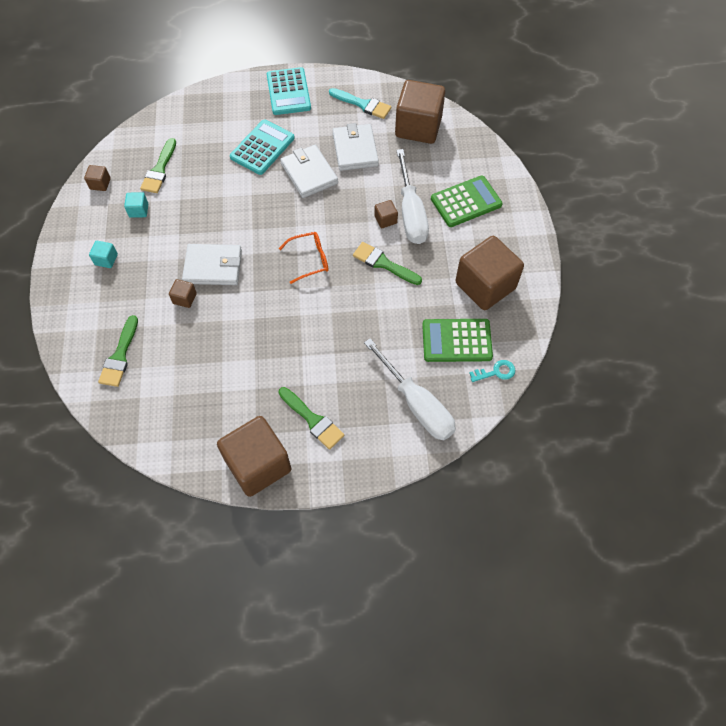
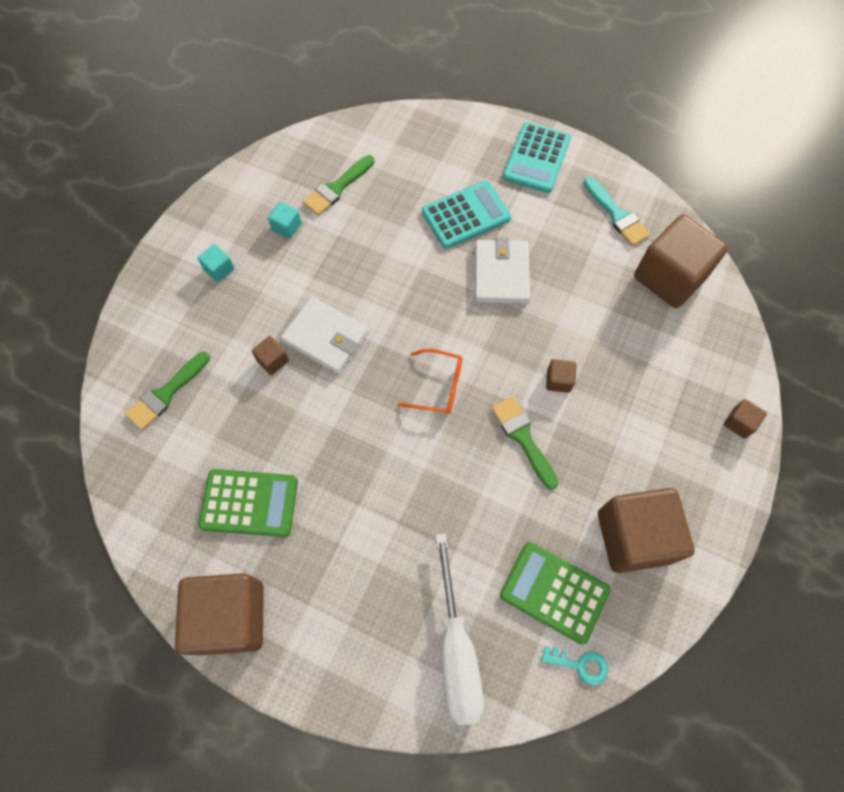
camera: 30 degrees right, 5 degrees up
brown cube [84,165,111,191] -> brown cube moved to [724,399,767,439]
green brush [278,387,345,449] -> none
white wallet [332,123,379,171] -> none
white screwdriver [396,149,429,244] -> none
green calculator [431,175,503,227] -> green calculator moved to [199,469,298,537]

